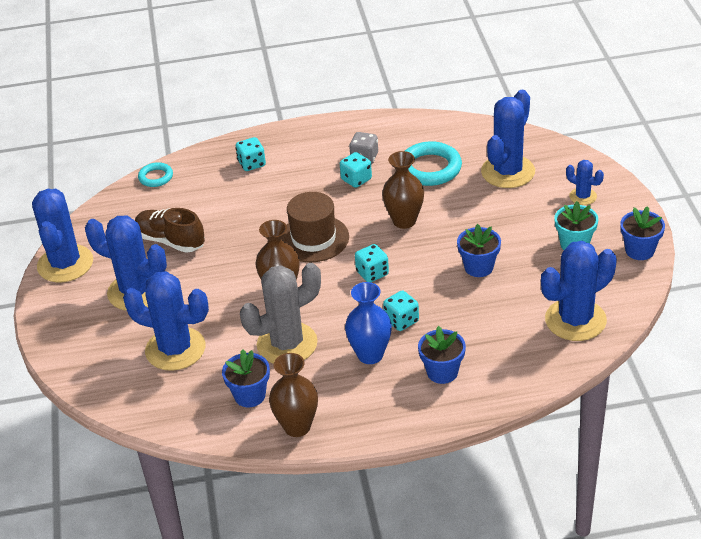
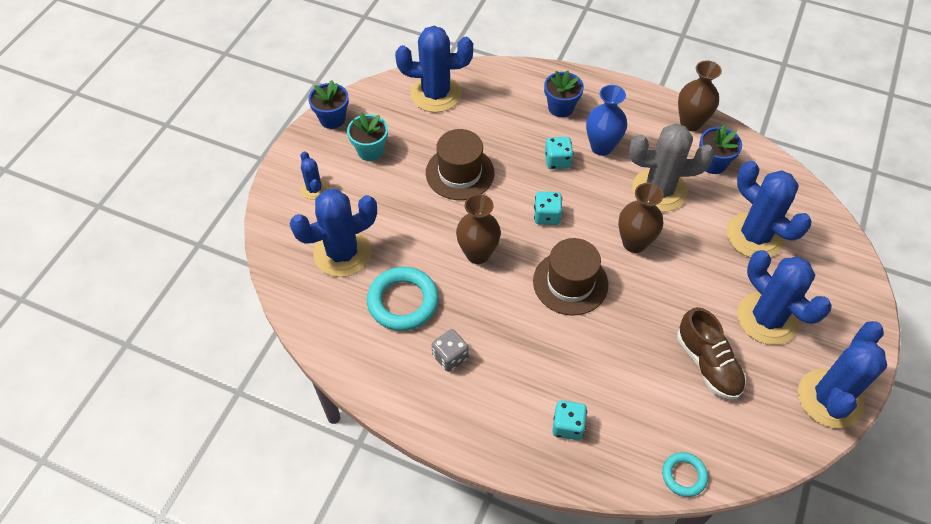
camera: 150 degrees left, 15 degrees up
turquoise dice [340,152,372,188] -> none
blue flower pot [457,224,501,277] -> brown hat [426,129,494,200]

